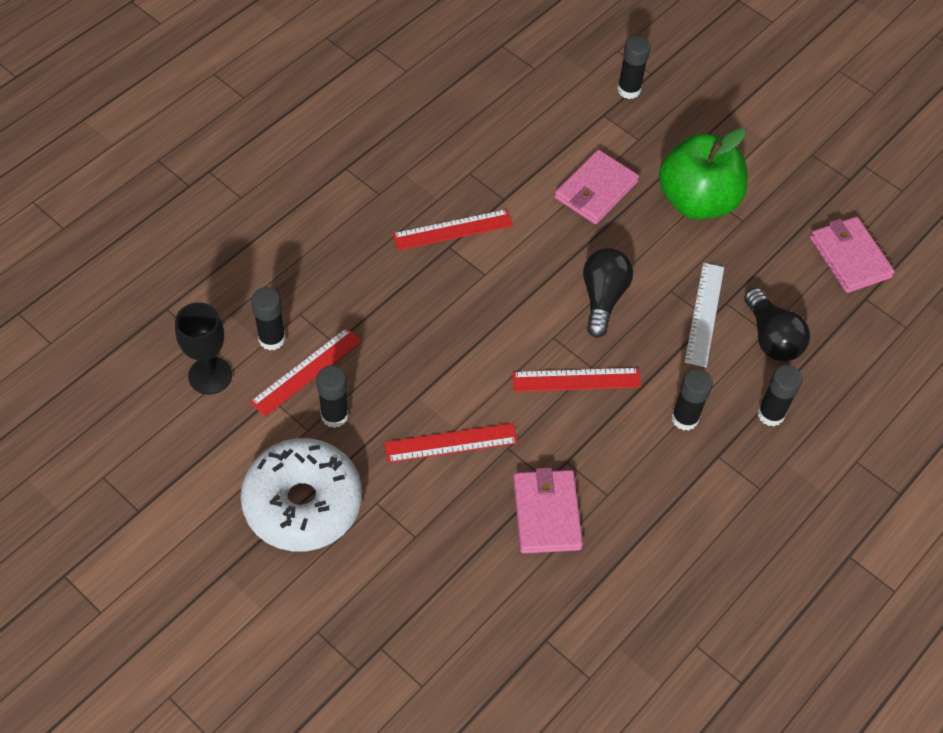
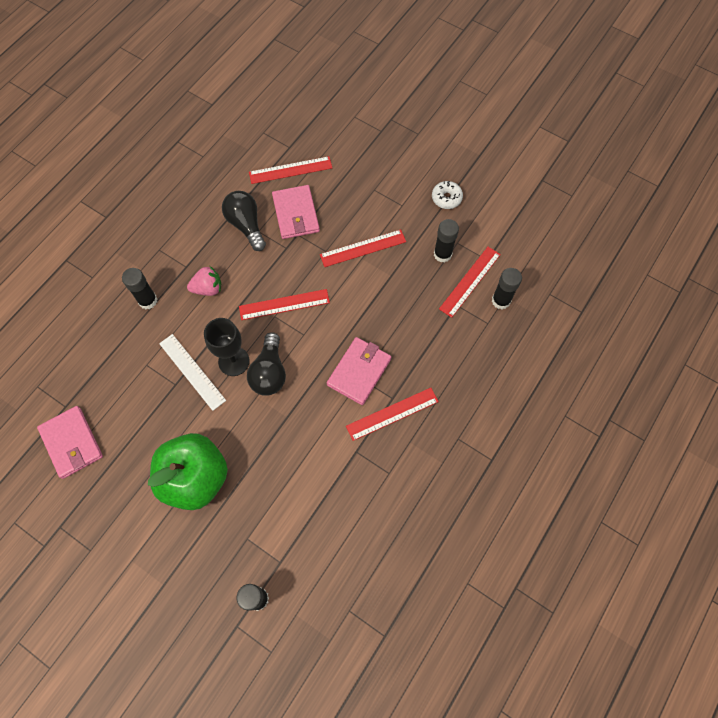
camera: 175 degrees right, 10 degrees up
black goblet [175,302,232,395] -> black goblet moved to [204,318,250,376]
white donut [240,438,362,551] -> white donut [432,181,463,209], size x0.42
pink wallet [555,150,639,224] -> pink wallet moved to [327,337,391,405]
black glue stick [672,369,713,431] -> pink strawberry [187,266,221,296]
white ruler [685,263,724,367] -> white ruler turned 45 degrees counterclockwise [159,334,226,411]
black light bulb [744,288,810,362] -> black light bulb moved to [222,191,266,251]
none -> red ruler [249,156,332,184]

